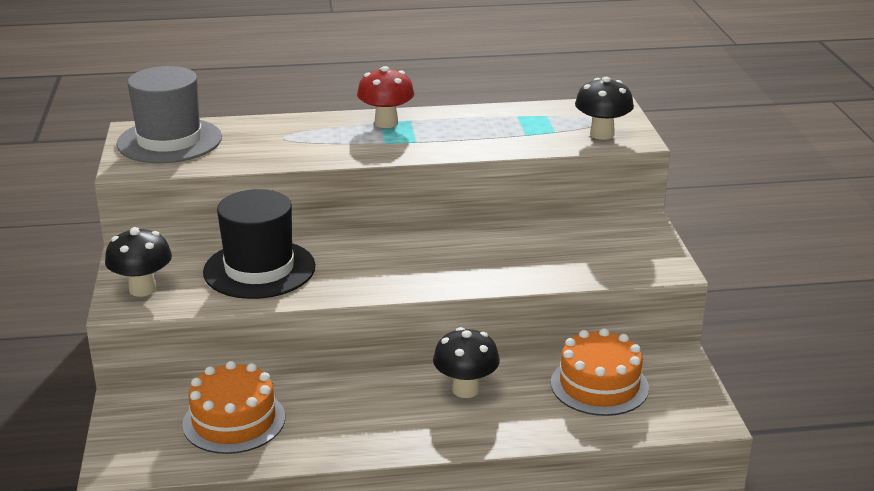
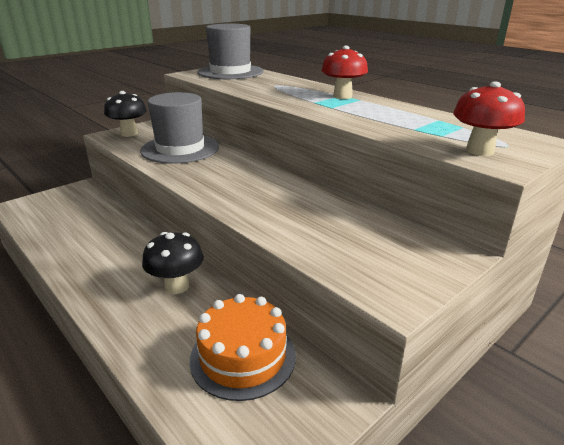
camera: 55 degrees right, 0 degrees up
orange cake [182,361,285,454] -> none
black hat [203,189,316,299] -> grey hat [140,92,219,164]
black mushroom [575,77,634,140] -> red mushroom [453,82,525,156]

